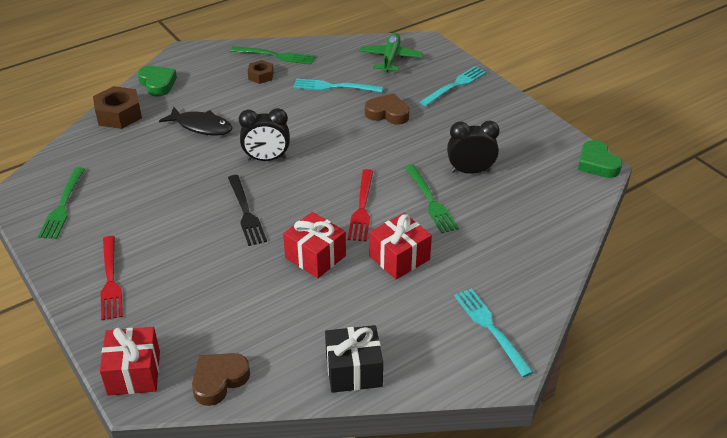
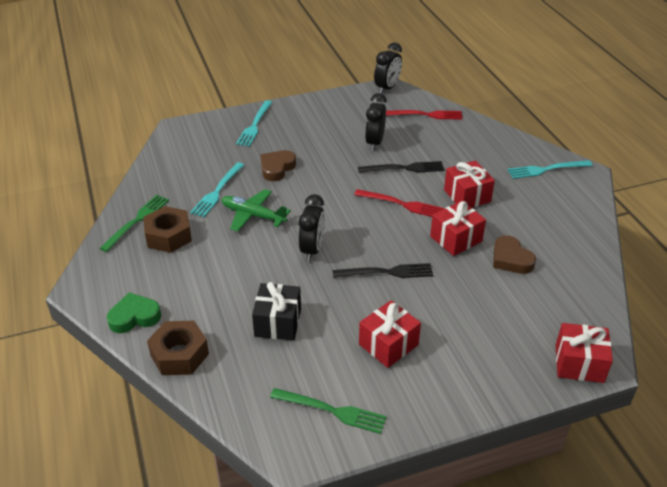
camera: 75 degrees left, 0 degrees up
red fork [100,236,123,320] -> red fork moved to [386,110,463,119]
black fish [159,107,233,136] -> none
brown heart [192,353,250,406] -> brown heart moved to [493,235,536,274]
brown nut [248,60,274,84] -> brown nut [143,206,192,253], size x1.69
black gift [325,325,383,393] -> black gift moved to [252,282,301,341]
green plane [359,33,423,72] -> green plane moved to [221,189,291,232]
green fork [405,165,459,233] -> black fork [358,161,444,173]
turquoise fork [420,66,487,106] -> turquoise fork turned 135 degrees counterclockwise [236,101,272,147]
green heart [578,140,622,178] -> black clock [374,43,402,94]
none -> red gift [359,300,421,368]

